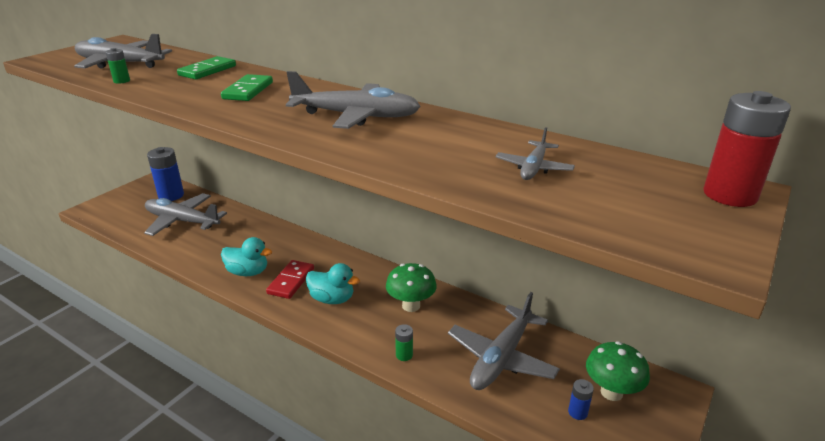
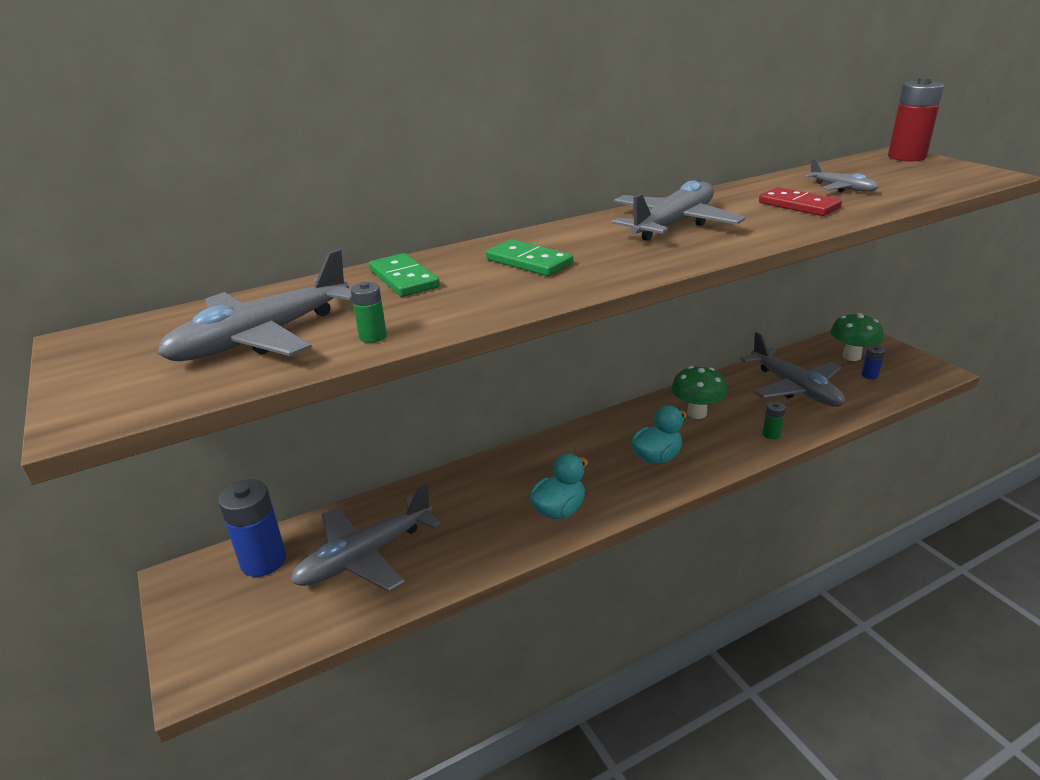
camera: 60 degrees left, 0 degrees up
red domino [266,260,314,299] -> red domino moved to [759,187,842,216]

